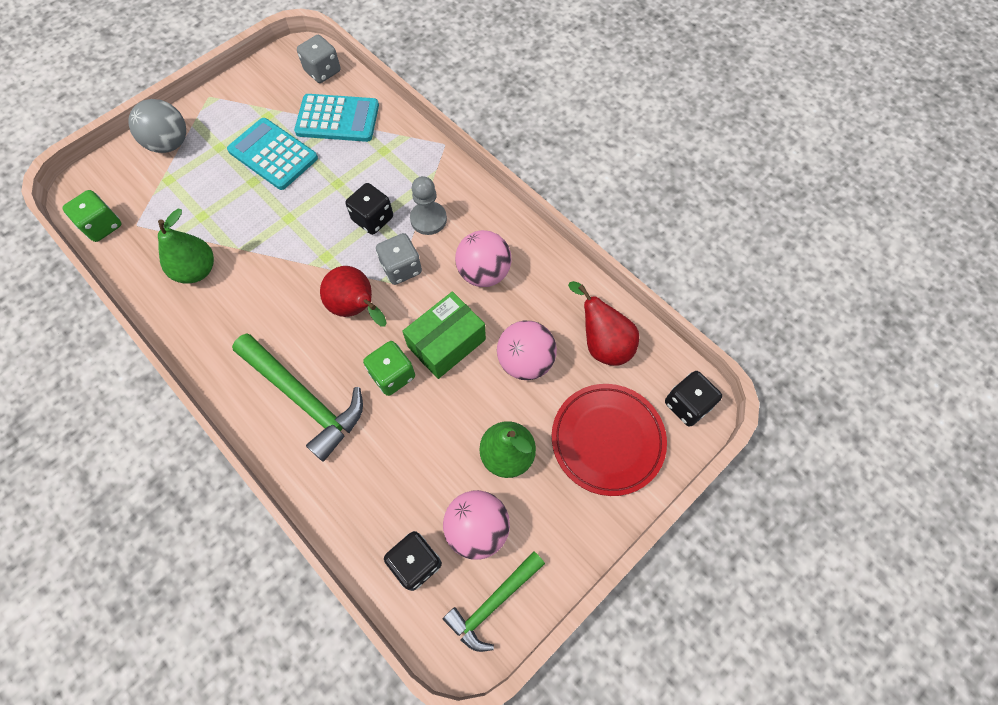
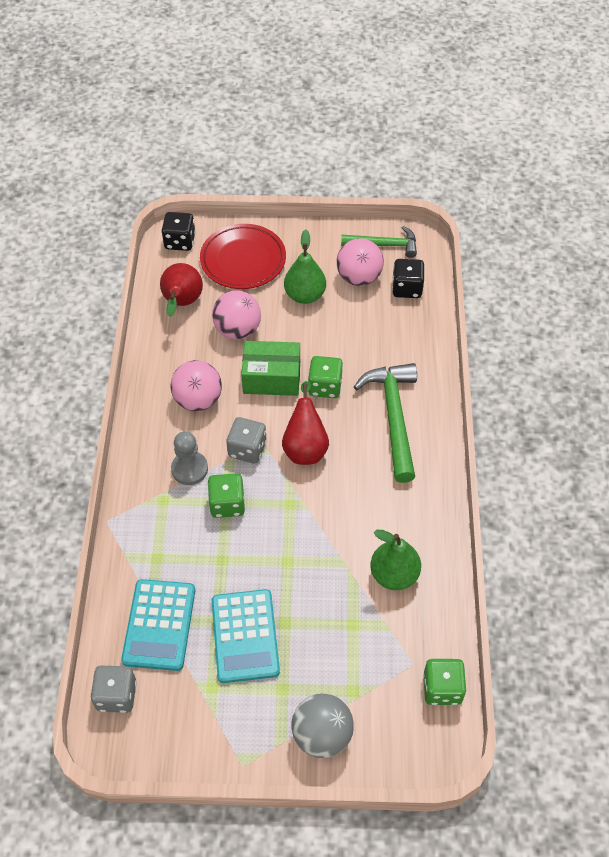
camera: 135 degrees left, 10 degrees down
turquoise calculator [294,94,379,142] -> turquoise calculator turned 135 degrees counterclockwise [121,579,195,671]
black dice [346,183,393,235] -> green dice [208,473,245,518]

